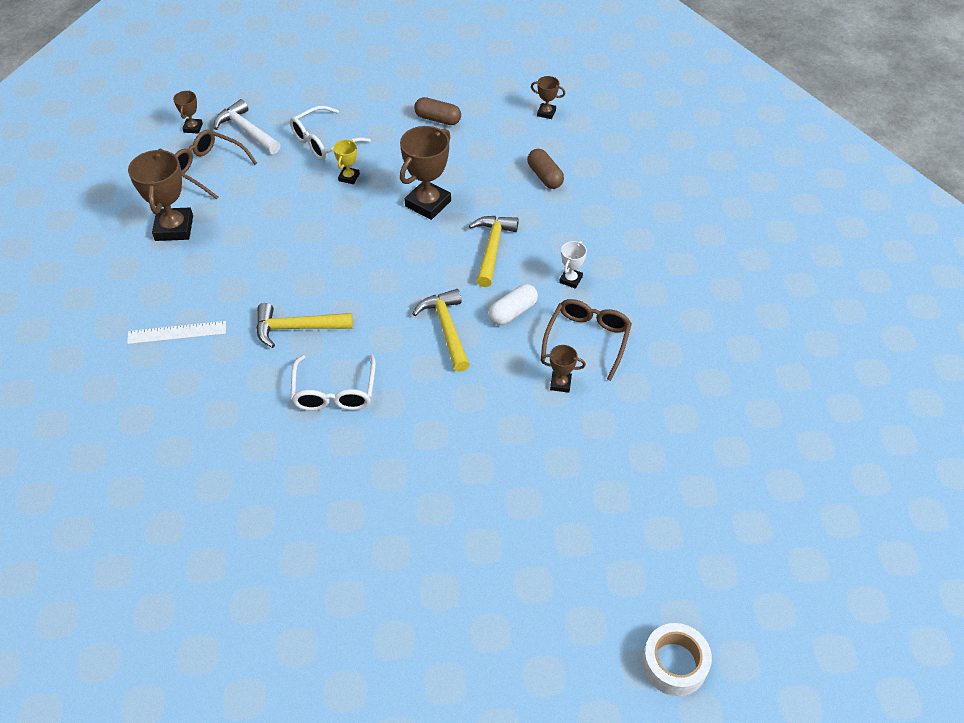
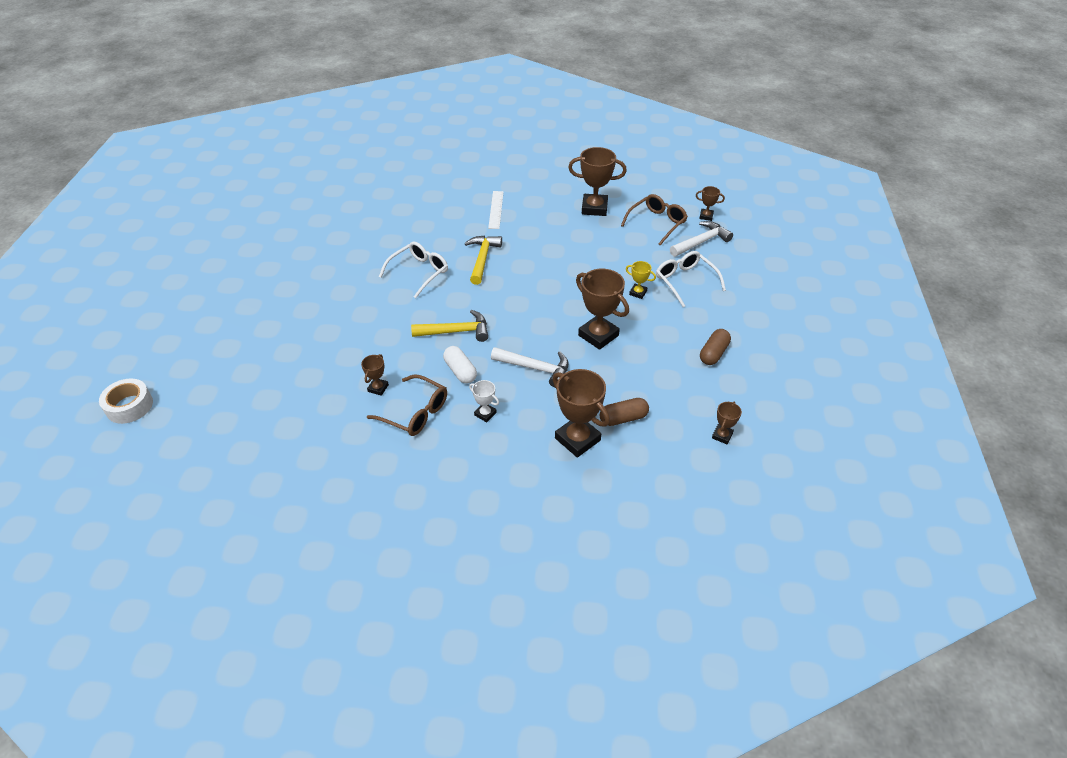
camera: 100 degrees right, 5 degrees down
white glasses [290,354,376,411] -> white glasses turned 120 degrees clockwise [379,242,448,298]
yellow hammer [469,216,519,287] -> white hammer [491,347,569,387]
none -> brown trophy [553,369,610,458]

